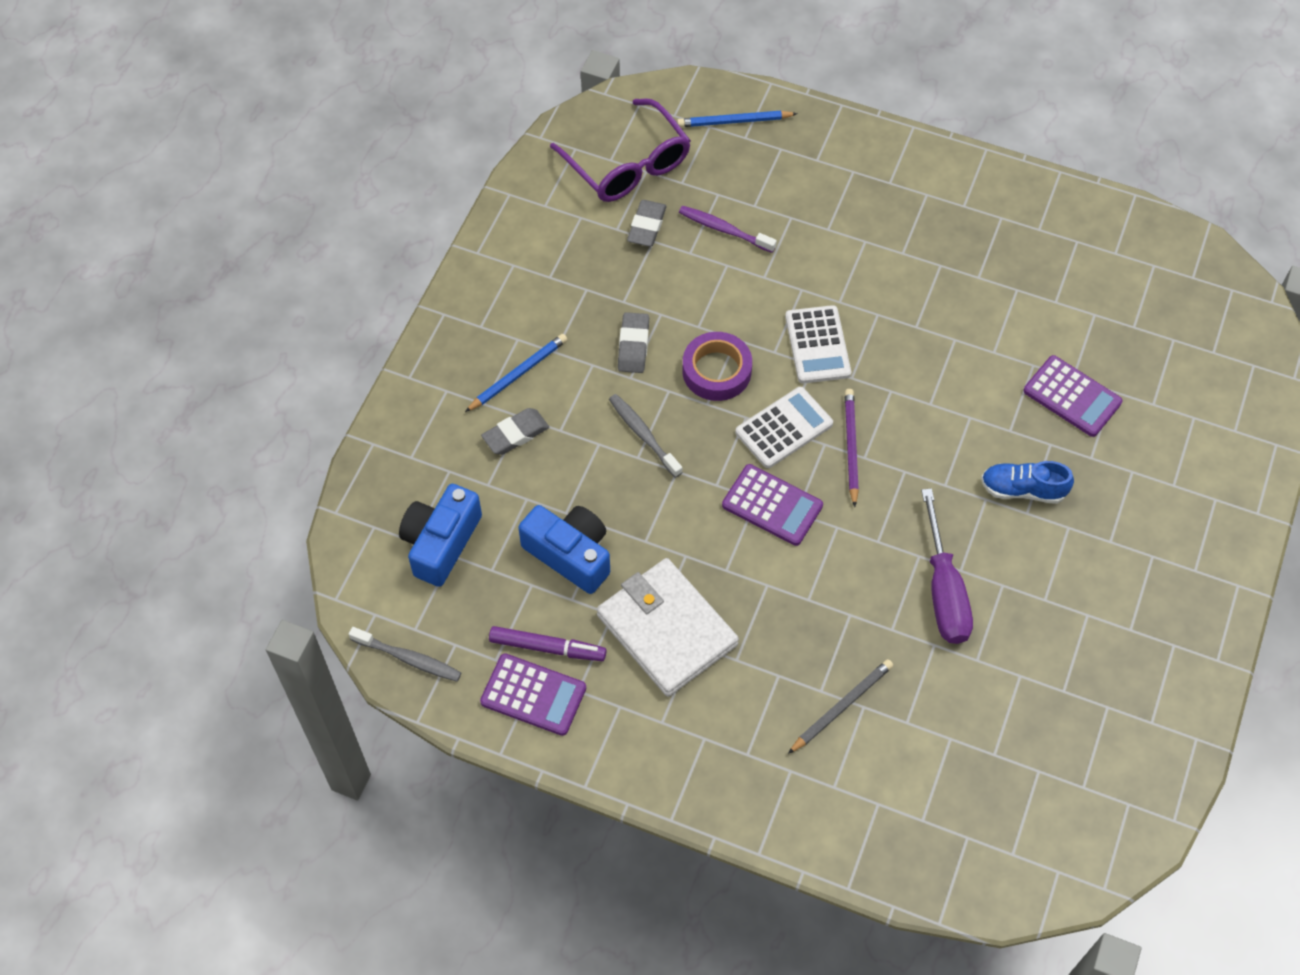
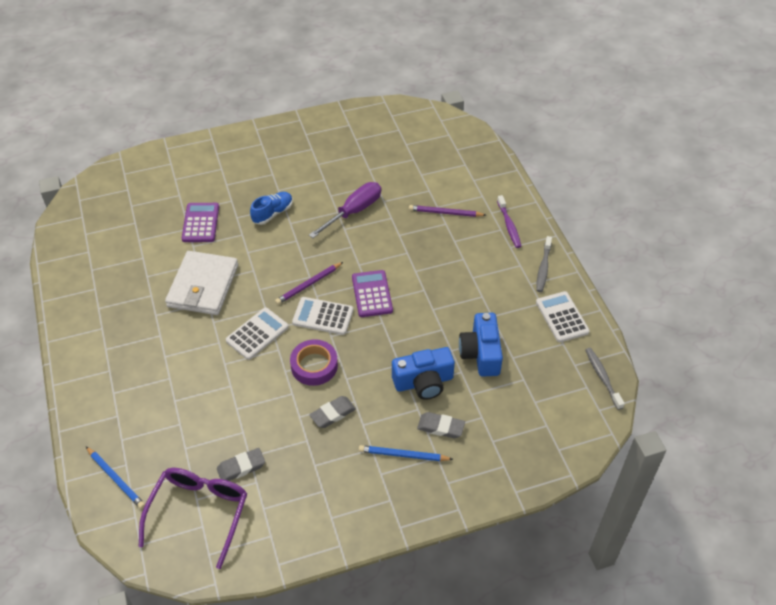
camera: 130 degrees left, 10 degrees down
blue camera [399,484,482,587] -> blue camera moved to [392,347,455,400]
purple calculator [480,653,586,736] -> white calculator [536,291,590,342]
purple marker [489,626,607,661] -> none
white wallet [597,558,739,697] -> white wallet moved to [165,251,238,315]
grey toothbrush [609,394,683,478] -> grey toothbrush moved to [536,236,552,292]
purple toothbrush [679,206,777,253] -> purple toothbrush moved to [497,195,521,248]
grey pencil [788,659,893,754] -> purple pencil [409,205,486,217]
blue shoe [981,461,1074,504] -> blue shoe turned 105 degrees counterclockwise [250,192,293,225]

